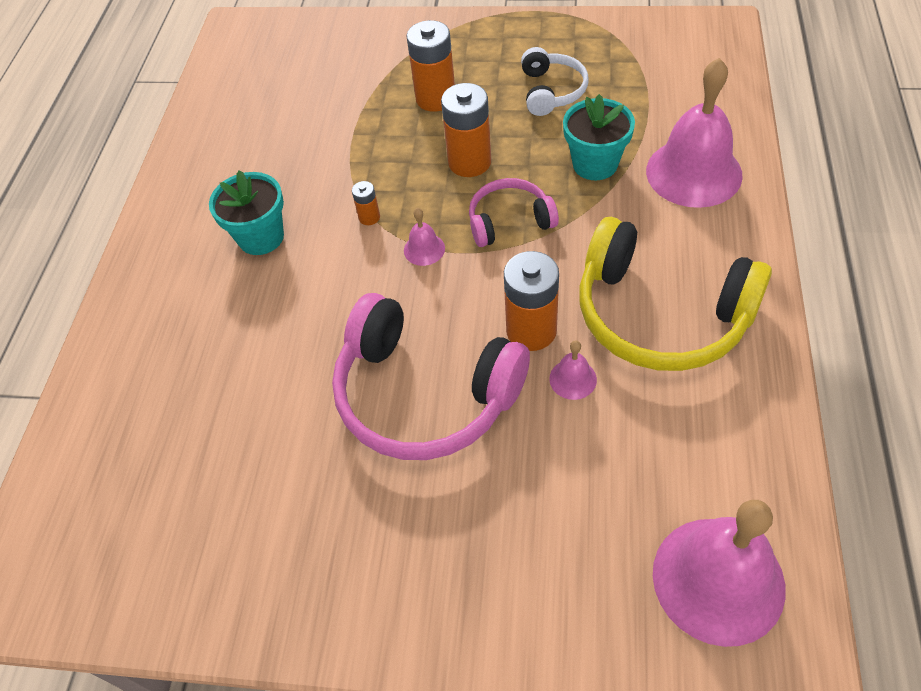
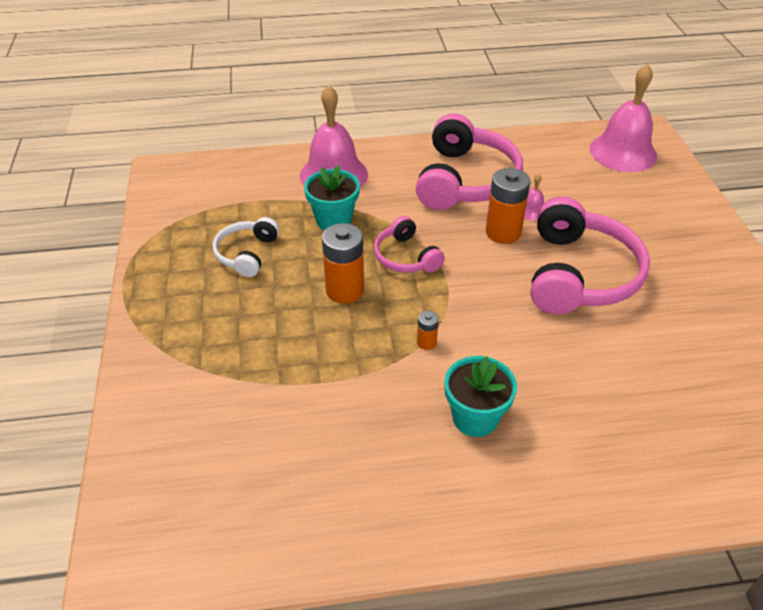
camera: 110 degrees left, 10 degrees down
pink bell [404,208,445,266] -> none
orange battery [407,20,455,112] -> none
white headphones [521,47,588,116] -> white headphones turned 60 degrees counterclockwise [213,217,279,277]
yellow headphones [579,217,772,371] -> pink headphones [416,113,523,210]

